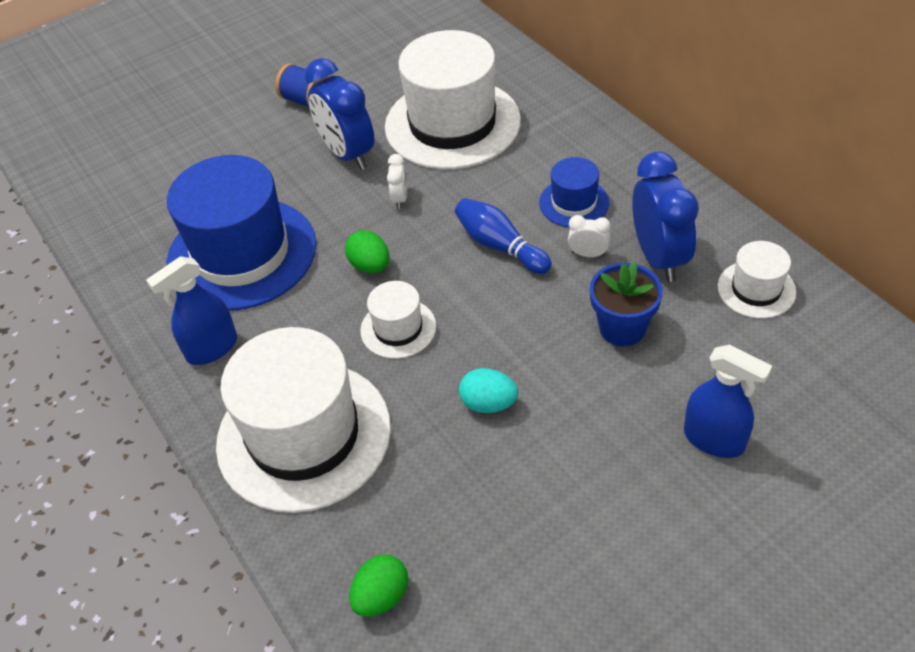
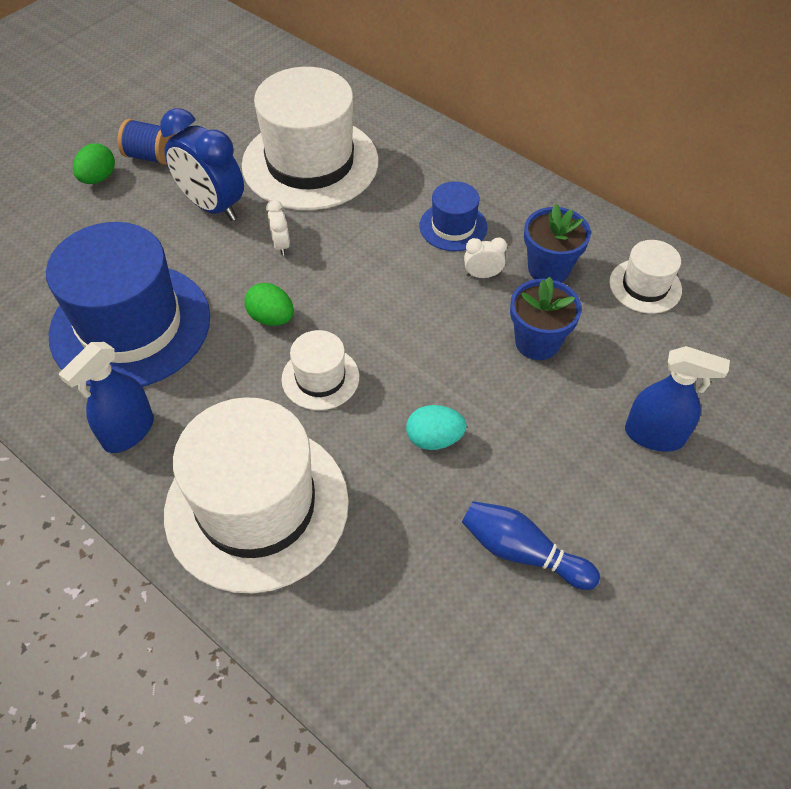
camera: 20 degrees left, 5 degrees up
green egg [349,555,408,617] -> green egg moved to [73,143,115,184]
blue bowling pin [455,198,552,274] -> blue bowling pin moved to [462,501,600,590]
blue clock [632,152,699,282] -> blue flower pot [524,204,591,282]

